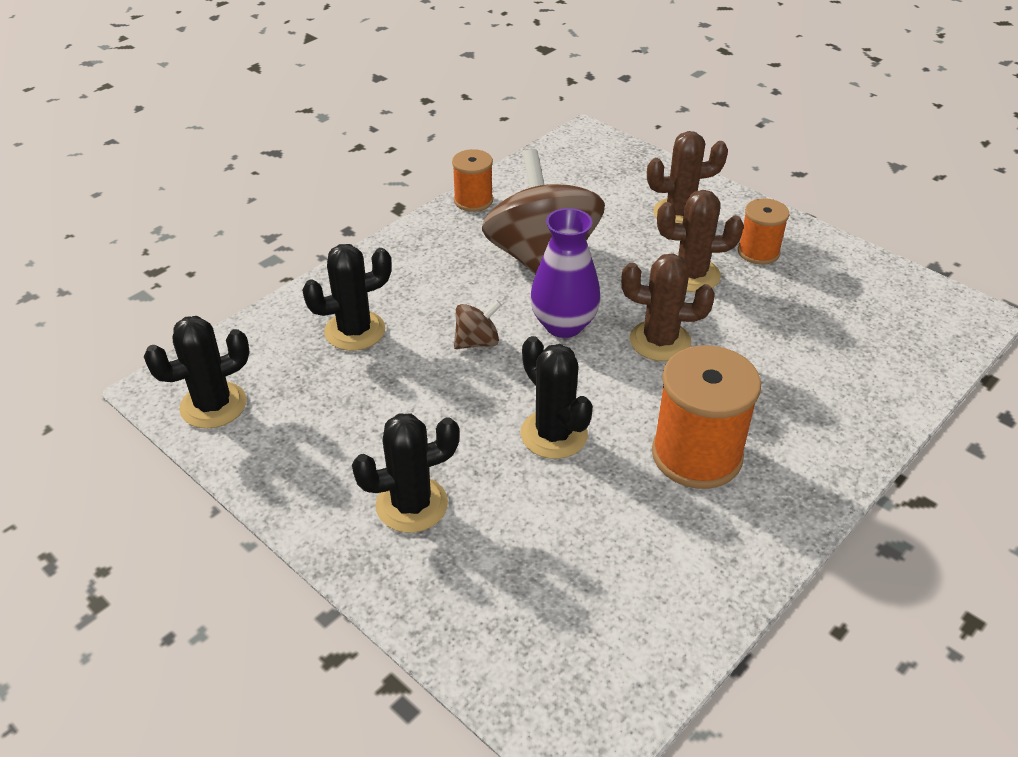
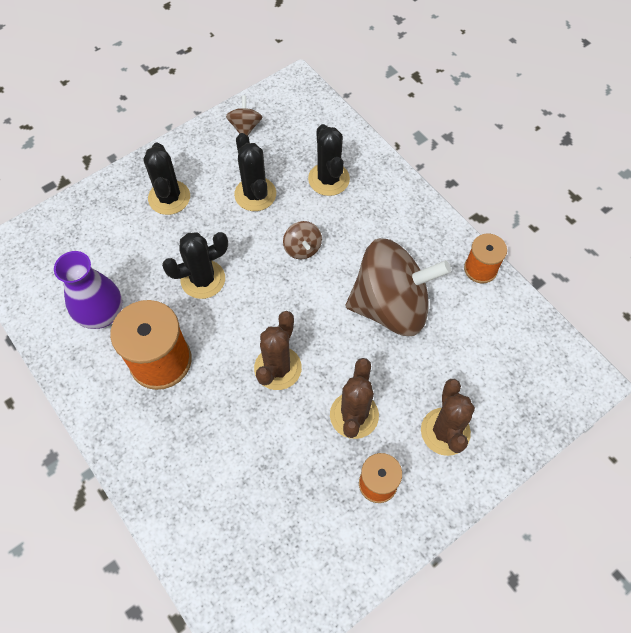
camera: 100 degrees right, 20 degrees up
black cactus [144,316,250,429] -> black cactus moved to [234,133,276,211]
purple vase [530,208,601,338] -> purple vase moved to [54,251,122,329]
none -> brown spinning top [226,96,262,136]

